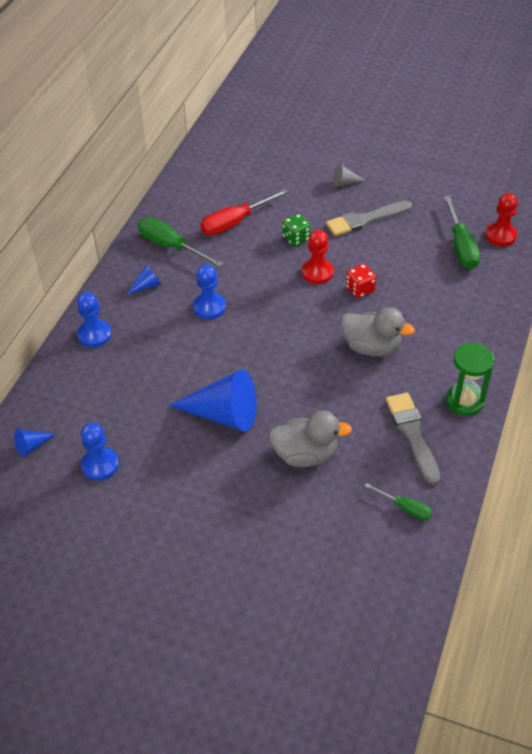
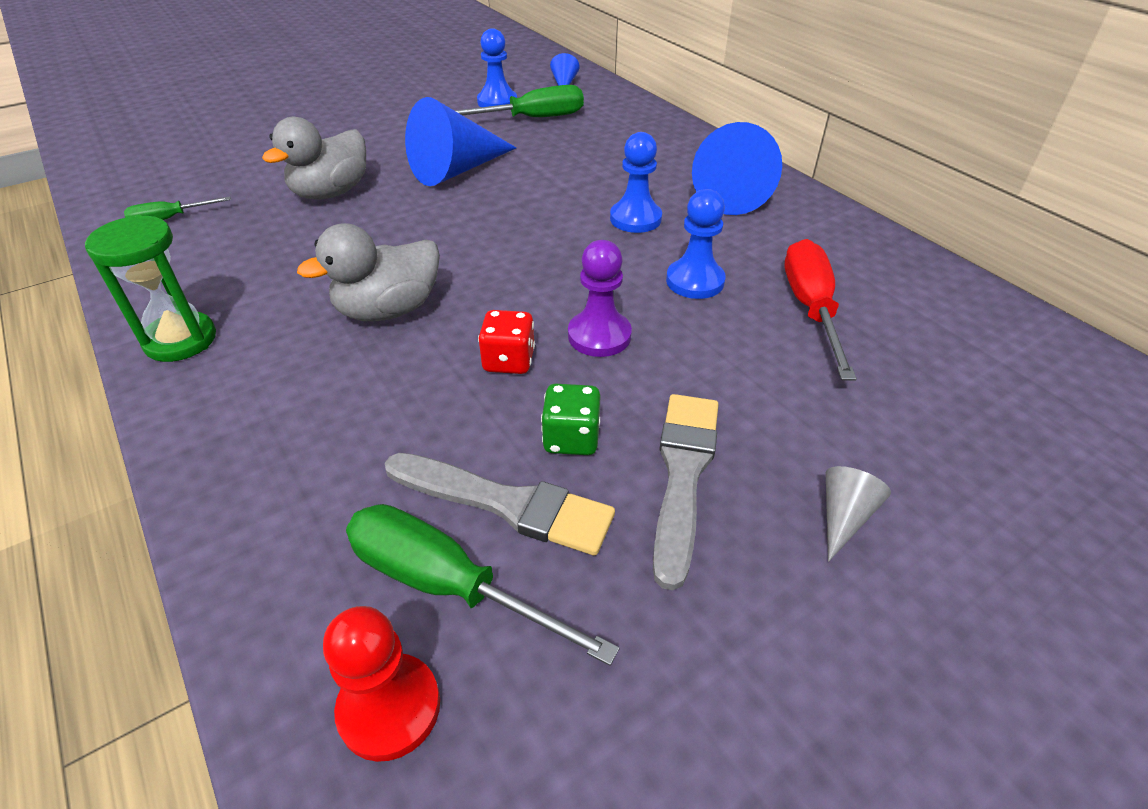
camera: 125 degrees right, 5 degrees down
blue pawn [77,292,111,347] -> blue pawn moved to [666,189,726,299]
blue cone [127,264,161,295] -> blue cone [692,122,782,215], size x2.20
green screwdriver [138,217,223,267] -> green screwdriver moved to [456,85,584,117]
green dice [282,214,311,246] -> green dice moved to [541,384,601,455]
red pawn [302,230,334,284] -> purple pawn [568,240,632,357]
grey brush [386,393,440,485] -> grey brush moved to [385,453,615,556]

